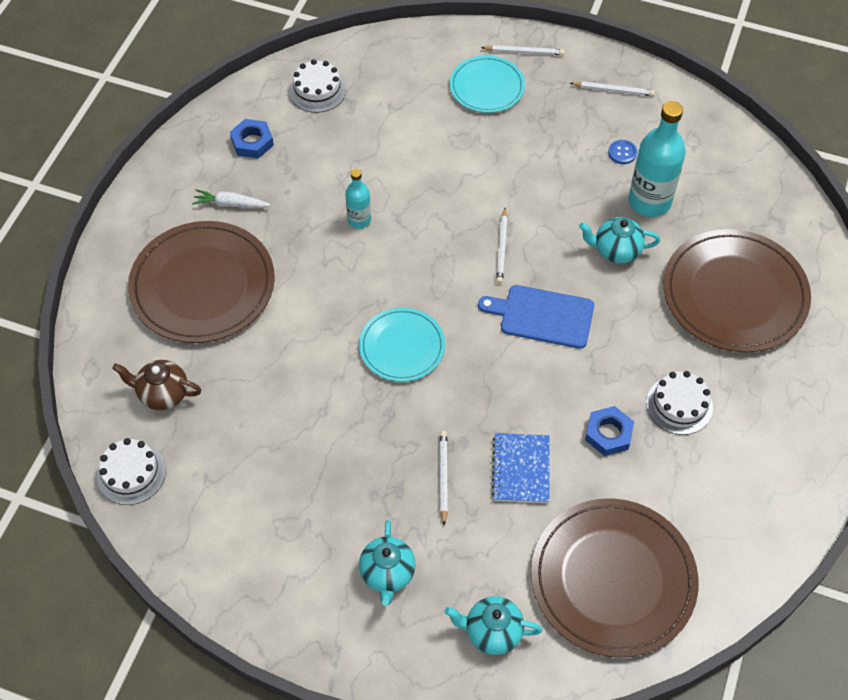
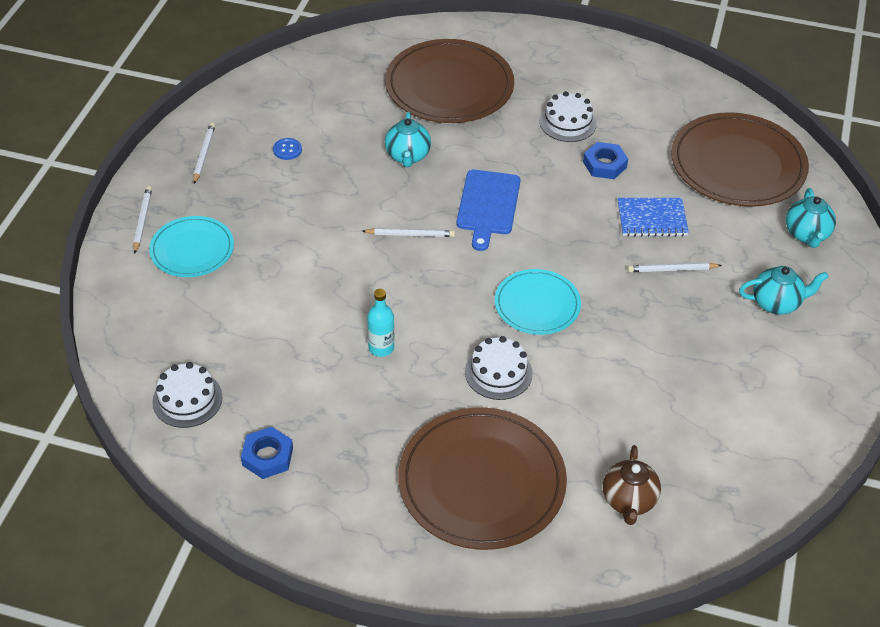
camera: 95 degrees left, 10 degrees down
white cake [97,438,166,505] -> white cake moved to [465,336,533,400]
white carrot [192,189,271,208] -> none
turquoise bottle [628,101,686,217] -> none

